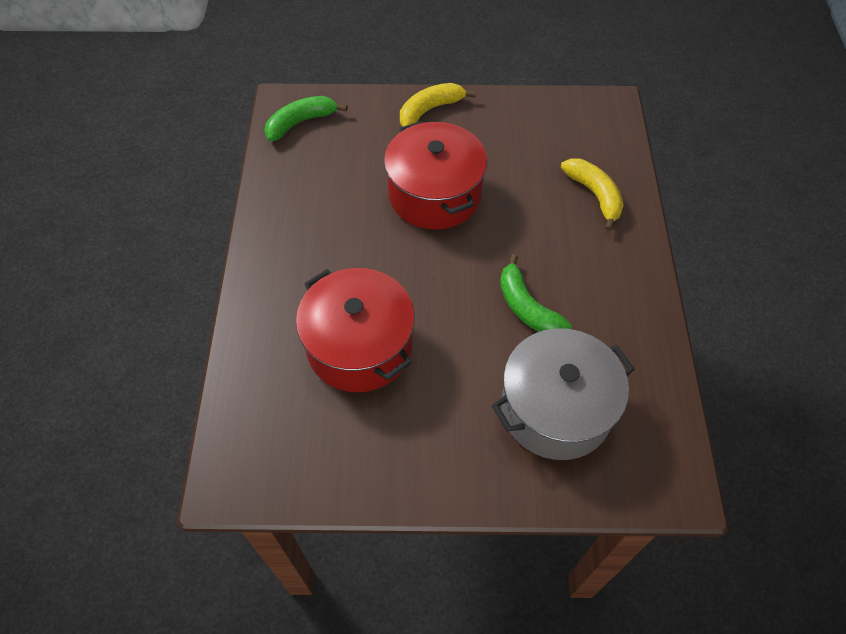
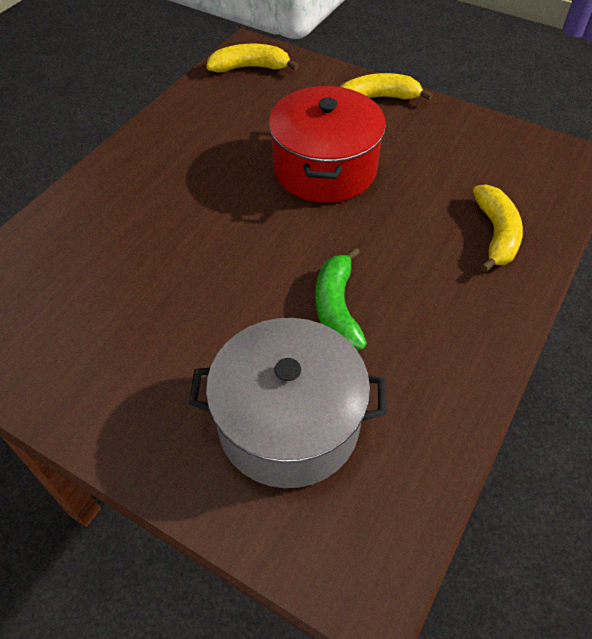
camera: 30 degrees right, 5 degrees down
green banana [265,96,348,142] -> yellow banana [206,44,299,72]
red pot [296,268,415,392] -> none

